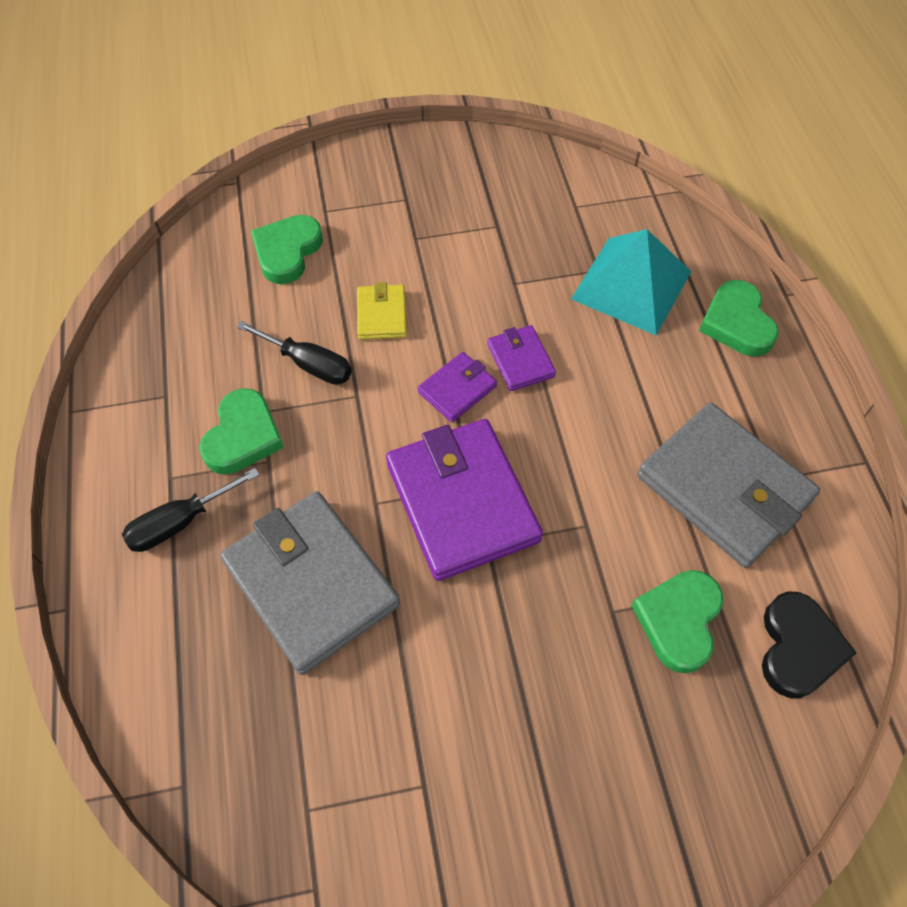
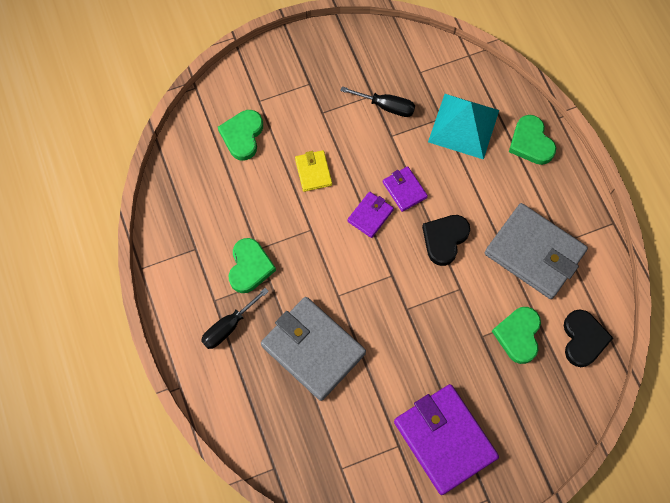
camera: 10 degrees left, 10 degrees up
black screwdriver [237,321,352,385] -> black screwdriver moved to [340,87,415,117]
purple wallet [386,419,543,581] -> purple wallet moved to [394,384,499,495]
none -> black heart [422,215,470,266]

